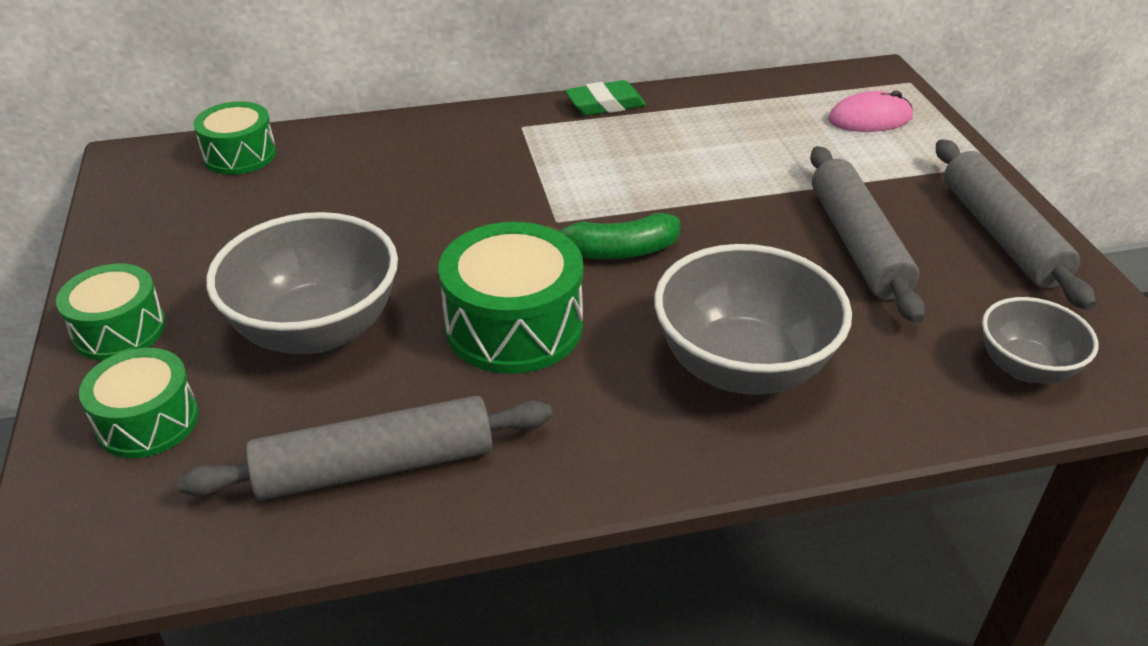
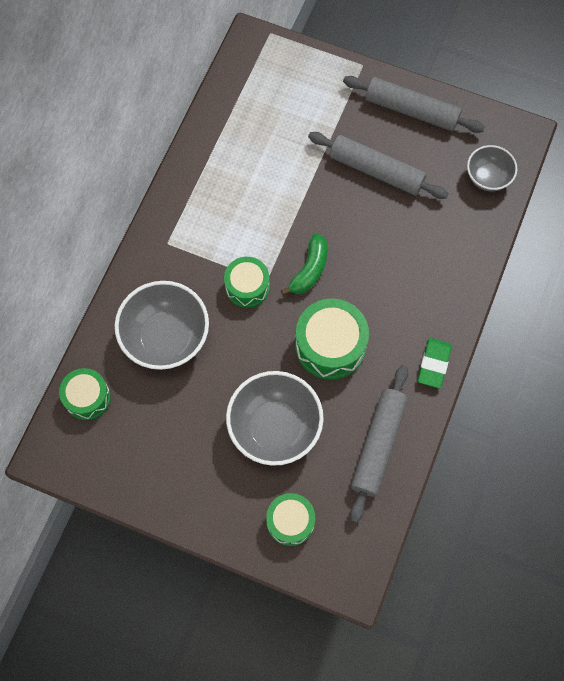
camera: 55 degrees left, 30 degrees up
green drum [56,264,166,361] -> green drum moved to [224,257,270,308]
green eraser [565,80,646,116] -> green eraser moved to [418,338,452,389]
grey bowl [654,244,852,395] -> grey bowl moved to [115,281,209,370]
pink mouse [828,91,913,132] -> none

